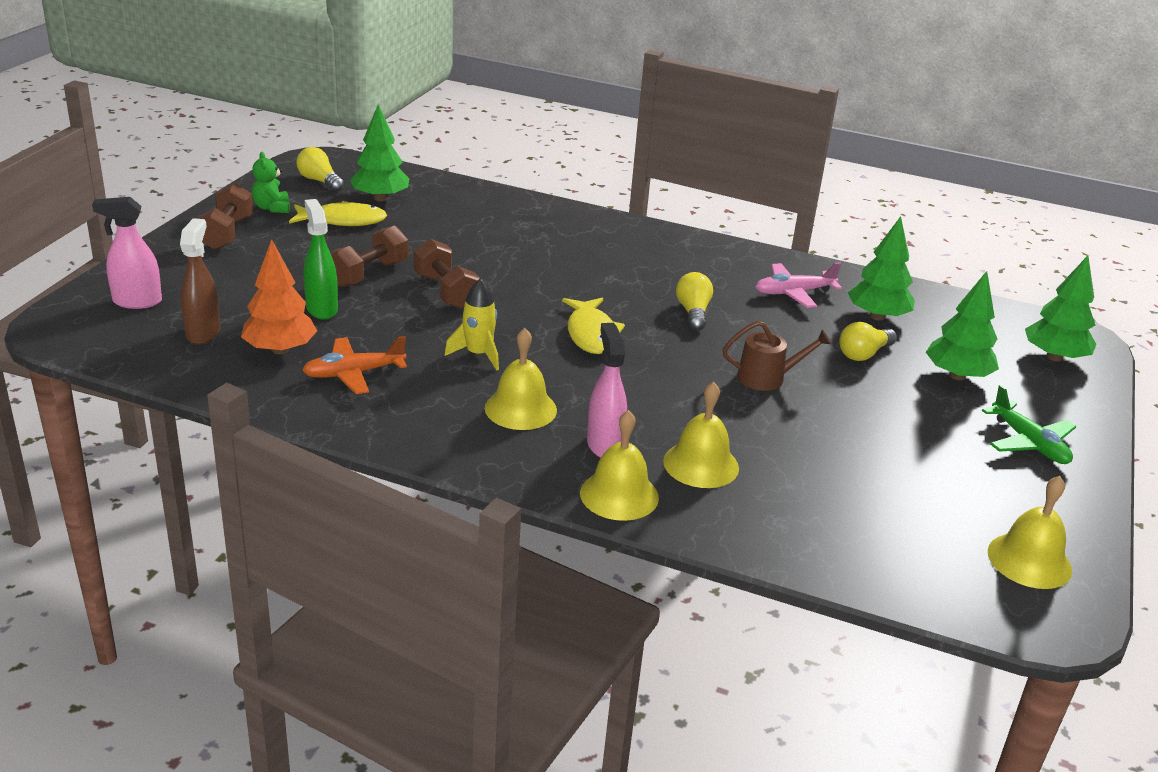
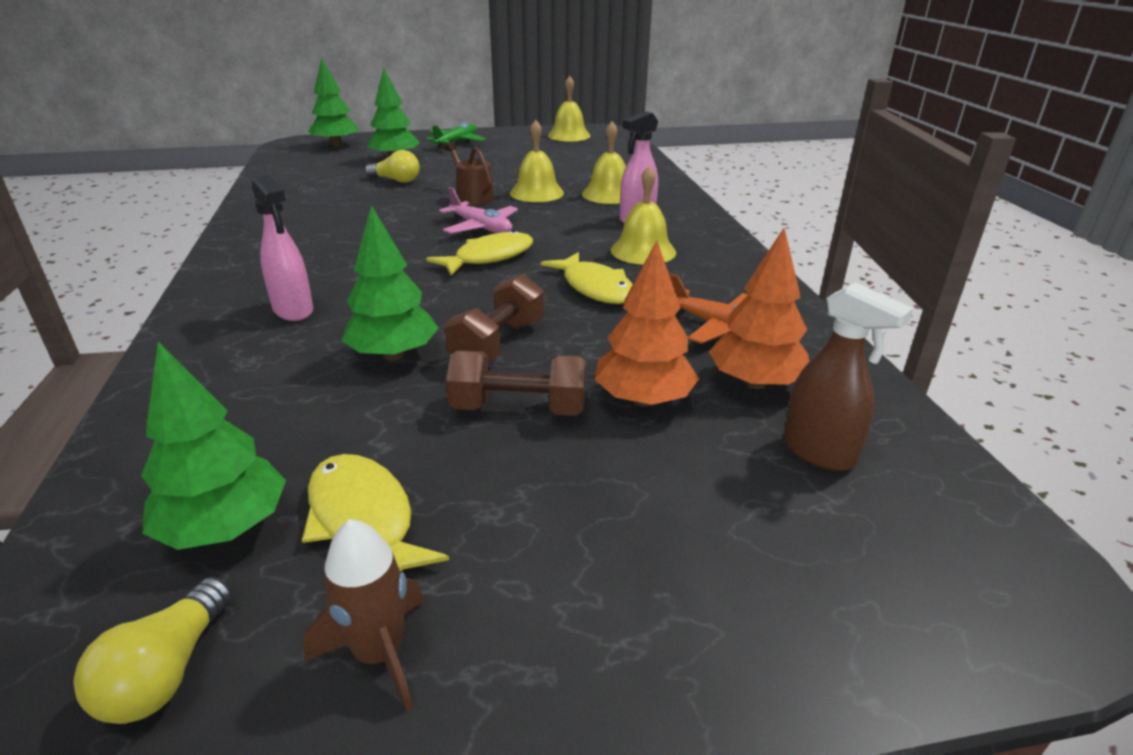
camera: 120 degrees left, 0 degrees up
pink spray bottle [92,197,162,309] -> pink spray bottle moved to [252,174,313,321]
brown spray bottle [180,218,221,344] -> brown spray bottle turned 105 degrees counterclockwise [783,282,914,471]
brown dumbbell [197,183,253,250] -> none
green teddy bear [252,152,290,213] -> brown rocket [303,519,424,711]
green spray bottle [303,199,338,320] -> orange tree [594,241,699,407]
yellow rocket [444,278,499,371] -> yellow fish [541,252,633,304]
yellow bell [580,410,659,521] -> yellow bell moved to [510,120,564,202]
yellow light bulb [676,272,713,331] -> none
pink plane [755,262,842,308] -> pink plane moved to [439,187,518,235]
green tree [848,216,914,321] -> green tree moved to [341,205,438,361]

